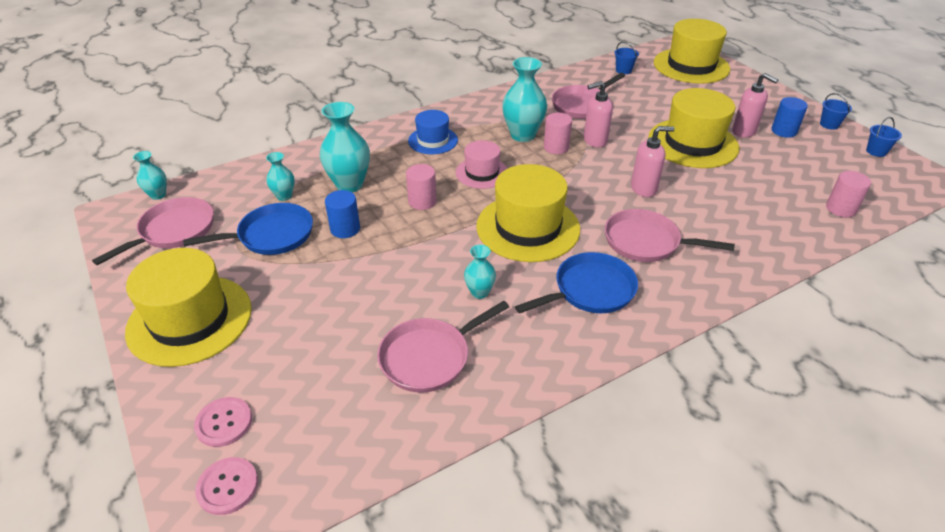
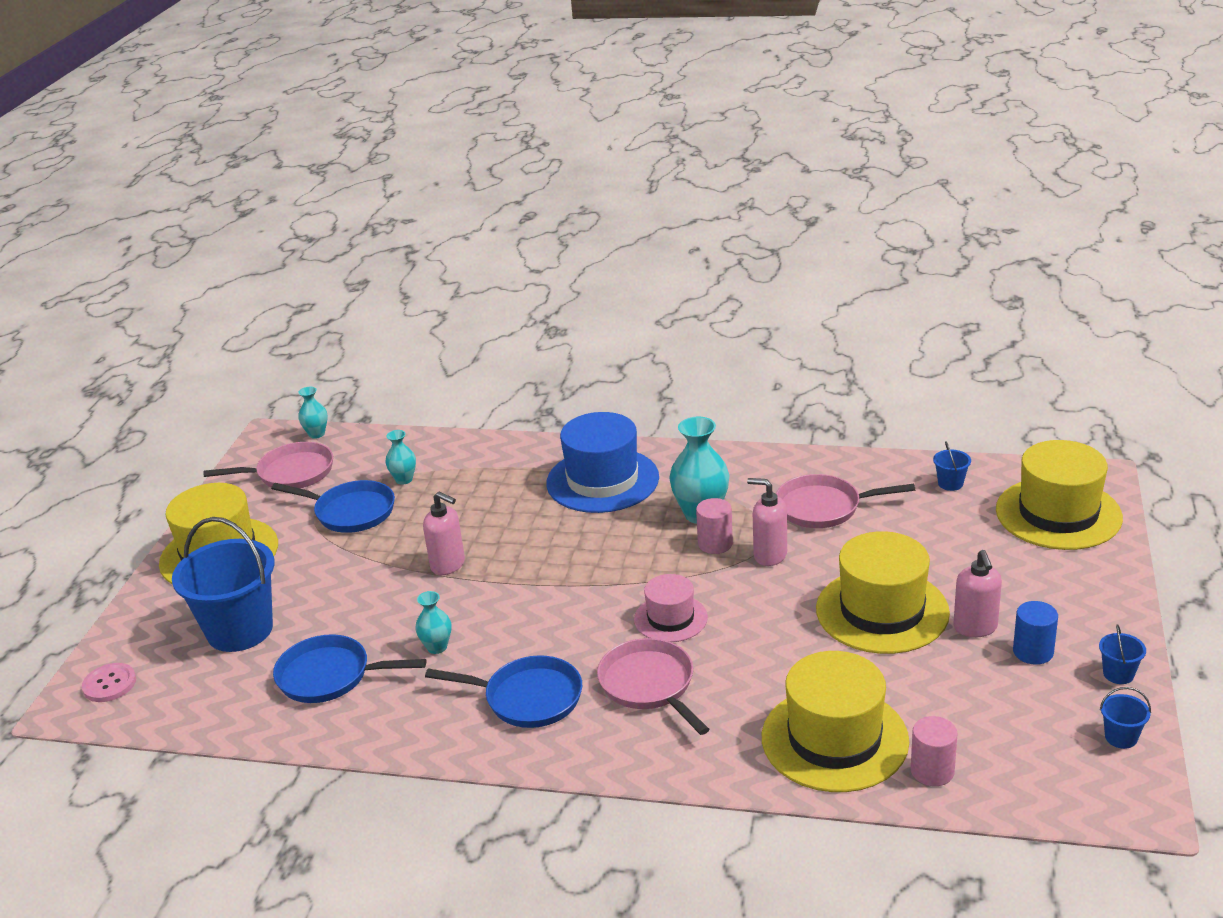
camera: 45 degrees right, 10 degrees down
pink button [194,397,252,447] -> none
turquoise vase [320,102,370,192] -> none
blue cylinder [325,190,360,238] -> none
pink pan [377,301,509,392] -> blue pan [273,634,427,703]
pink cylinder [406,164,437,210] -> none
blue hat [408,110,458,154] -> blue hat [546,412,659,513], size x1.76
pink hat [456,140,508,189] -> pink hat moved to [634,574,708,642]
yellow hat [476,164,580,262] -> yellow hat moved to [762,651,909,792]
pink soap dispenser [631,126,675,197] -> pink soap dispenser moved to [423,492,465,575]
none -> blue bucket [172,517,275,652]

